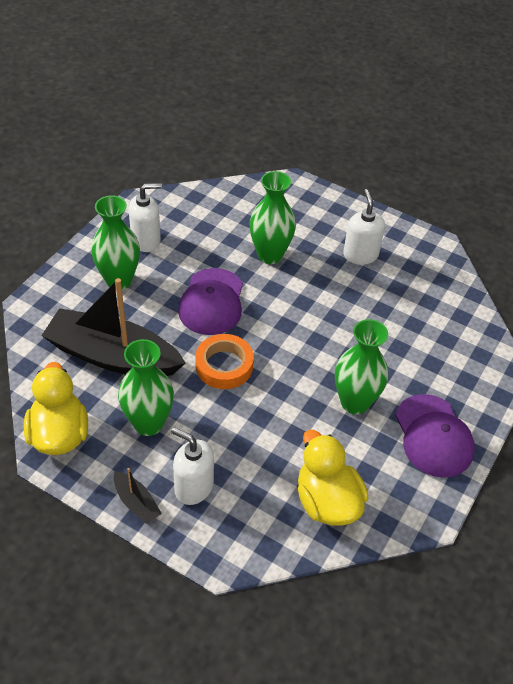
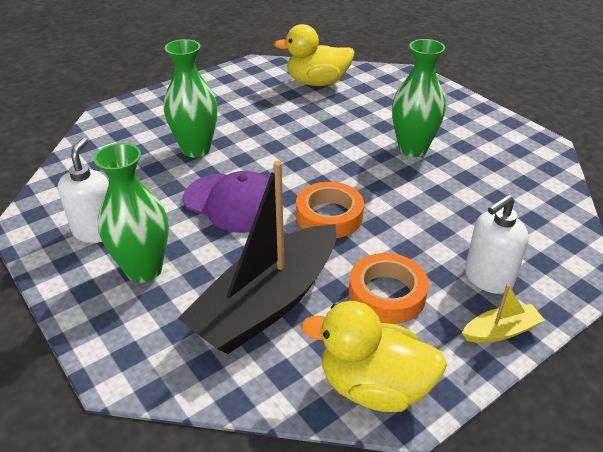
camera: 65 degrees left, 10 degrees down
black boat [114,468,162,524] -> yellow boat [462,284,545,343]
green vase [118,339,174,436] -> orange tape [349,253,429,324]
yellow duck [298,430,368,526] -> yellow duck moved to [274,24,355,86]
white soap dispenser [343,189,385,265] -> none
purple cap [395,394,475,478] -> none

